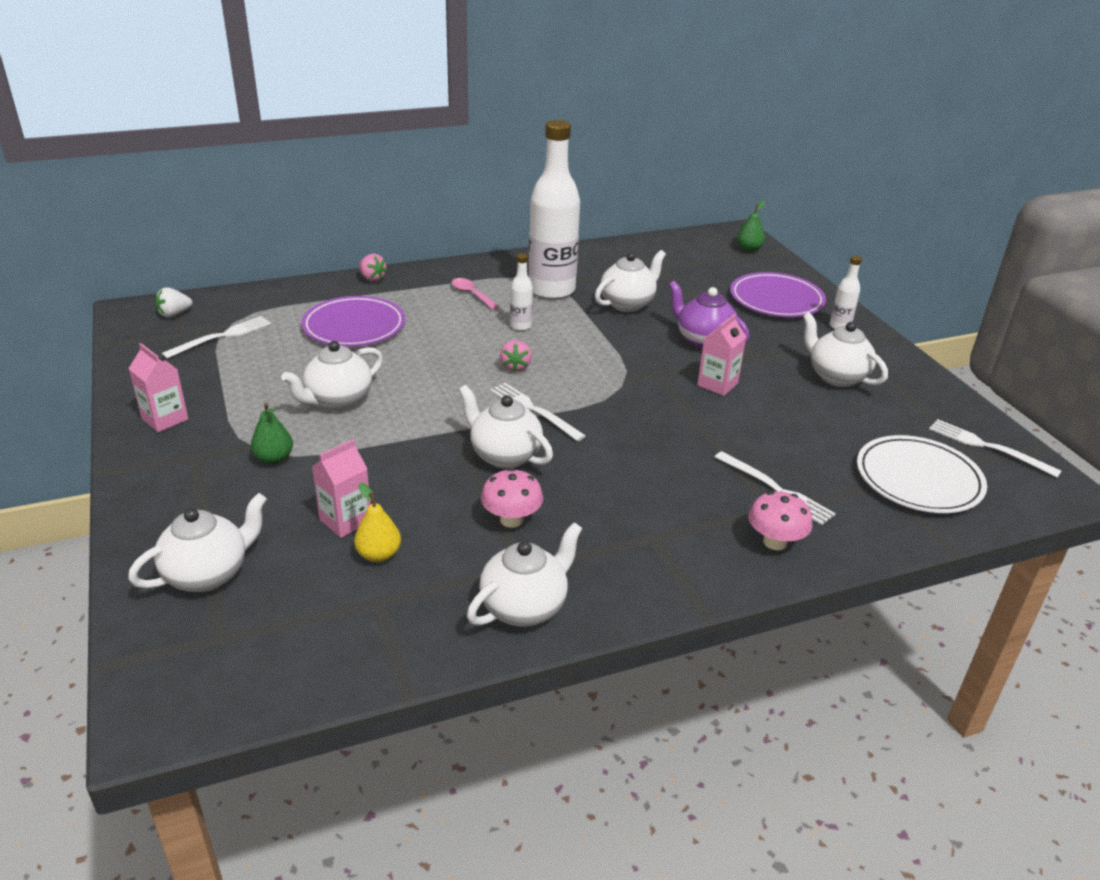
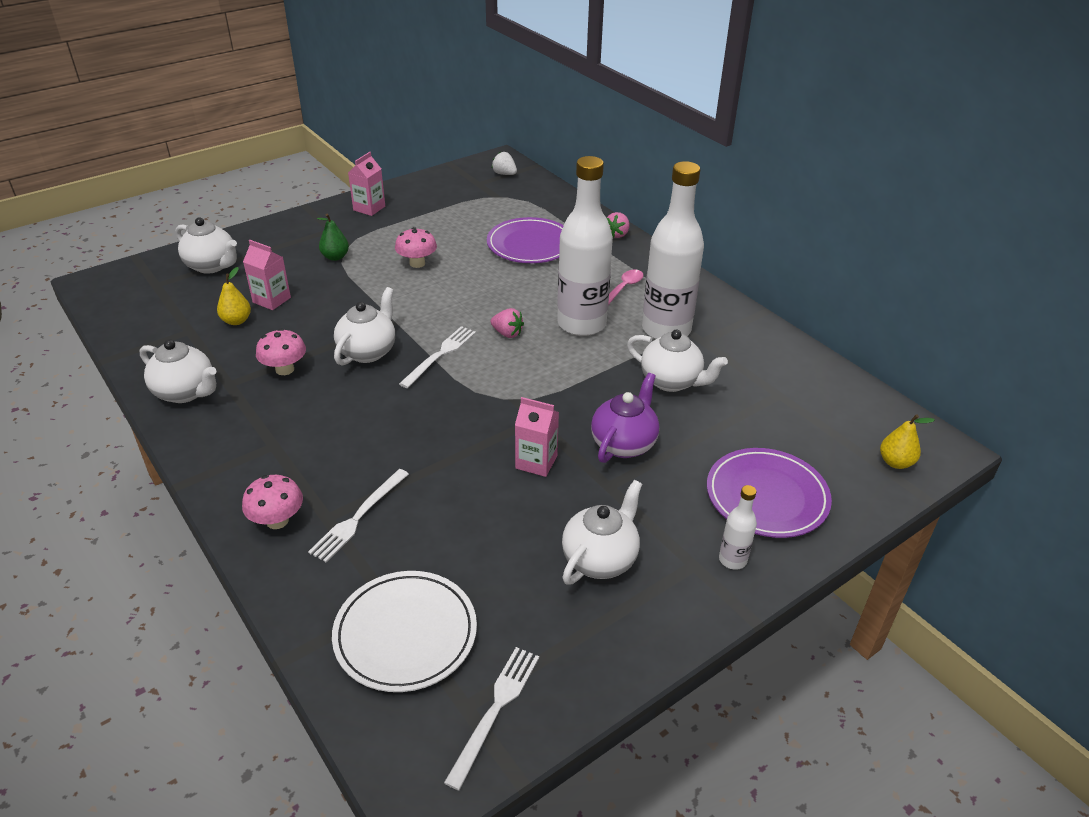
camera: 75 degrees right, 5 degrees up
white fork [161,316,271,359] -> none
white teapot [281,341,383,410] -> pink mushroom [395,227,437,268]
pink strawberry [500,340,532,372] -> pink strawberry turned 135 degrees counterclockwise [491,308,524,338]
white bottle [510,254,533,331] -> white bottle [557,156,613,336], size x2.32
green pear [737,201,765,252] -> yellow pear [880,414,935,469]

